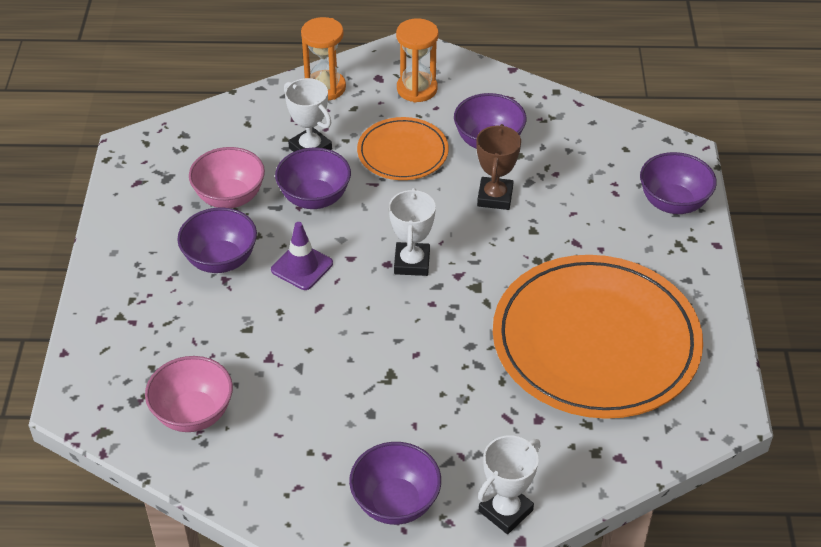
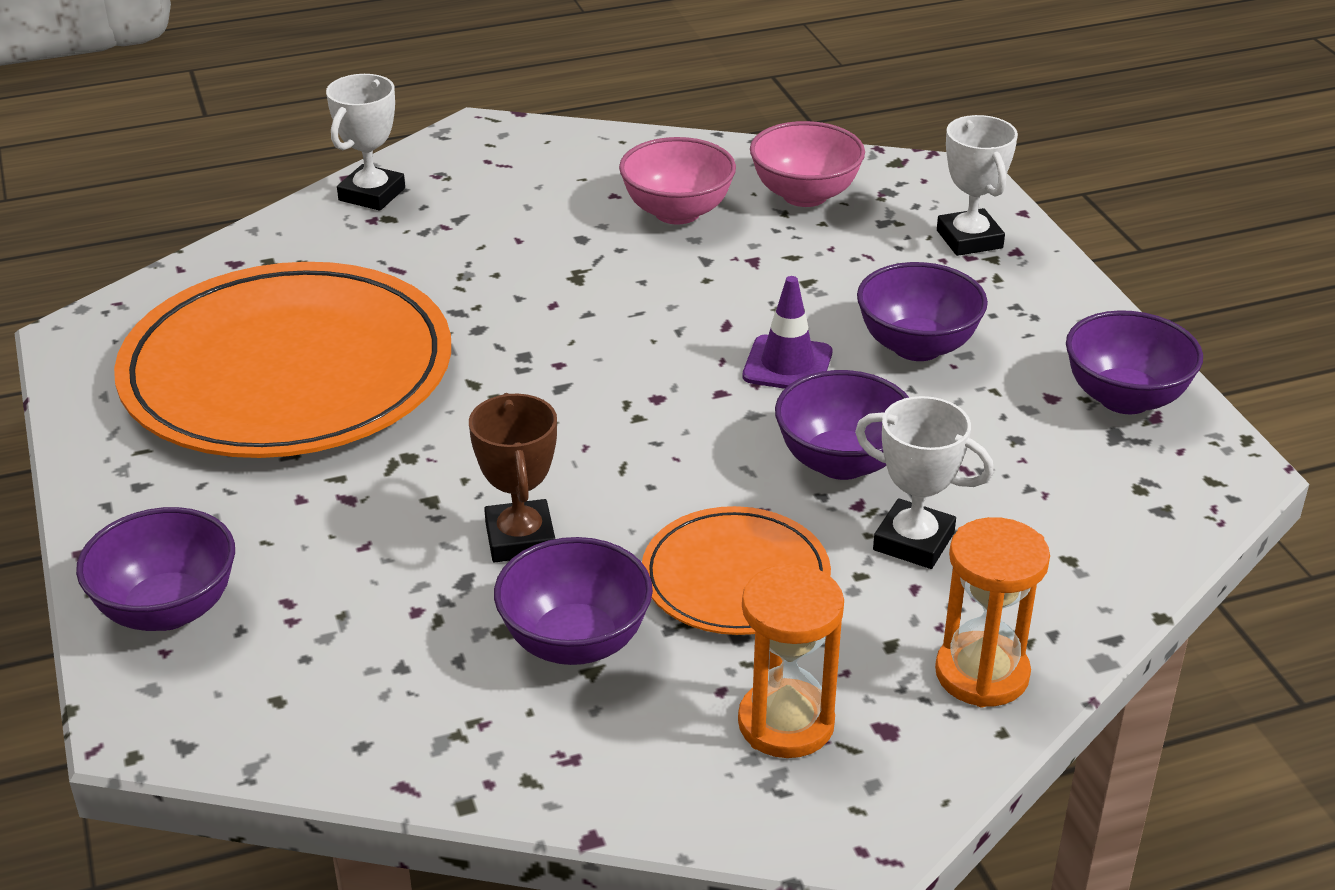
camera: 160 degrees right, 10 degrees down
pink bowl [189,147,265,208] -> pink bowl moved to [619,137,736,224]
purple bowl [349,442,441,525] -> purple bowl moved to [1066,310,1203,414]
white trophy [389,188,436,276] -> white trophy moved to [937,115,1018,256]

